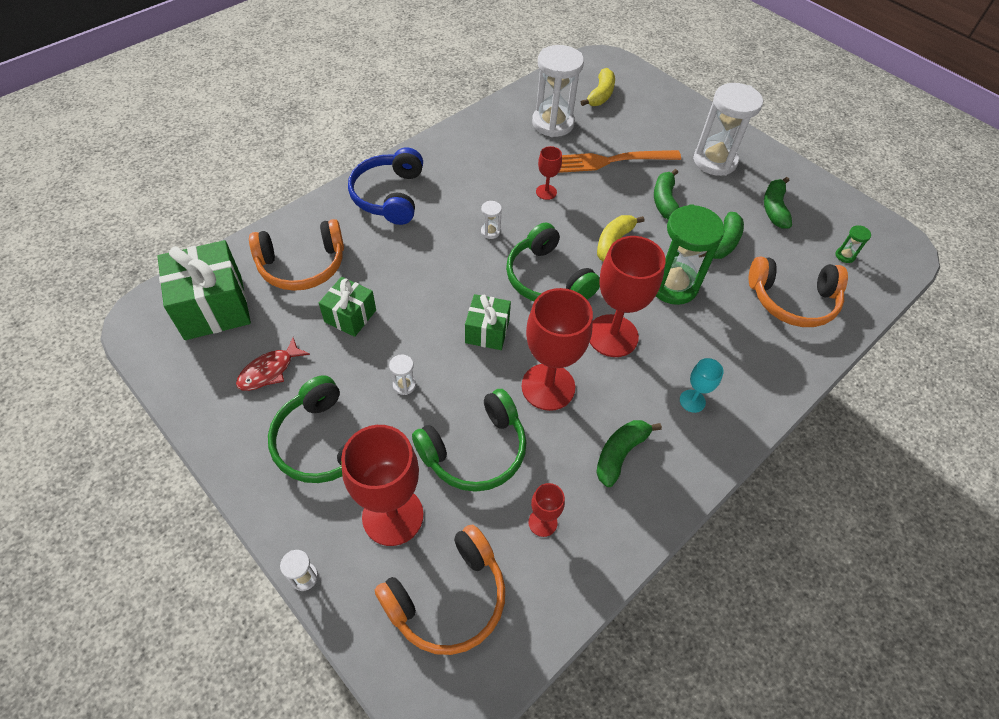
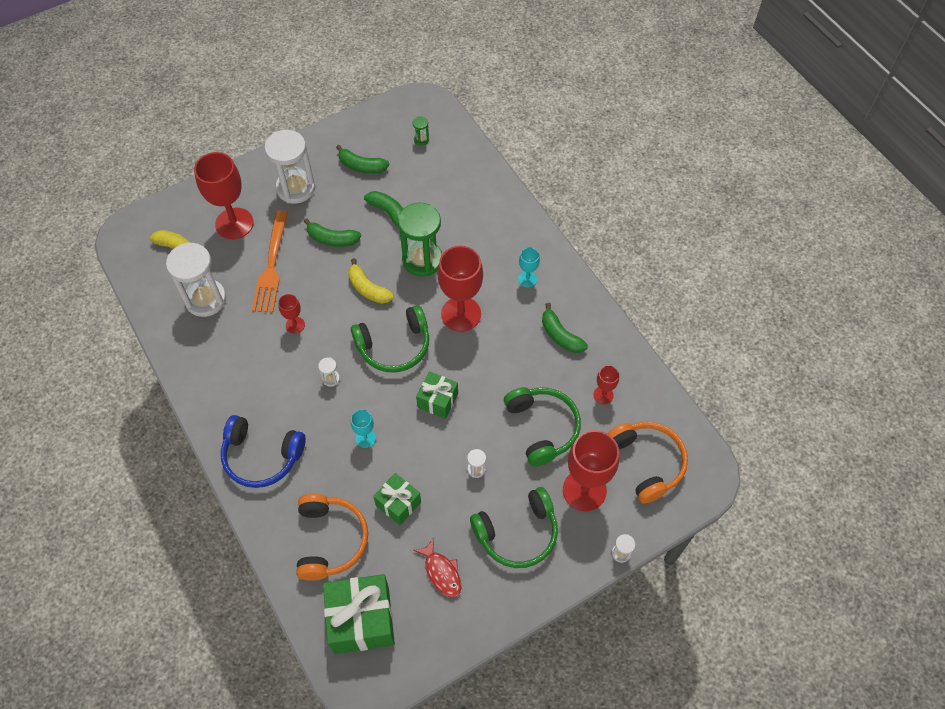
camera: 75 degrees left, 5 degrees up
red goblet [522,288,593,411] -> red goblet moved to [194,152,254,239]
orange headphones [749,256,848,327] -> none
none -> turquoise goblet [351,409,376,448]

